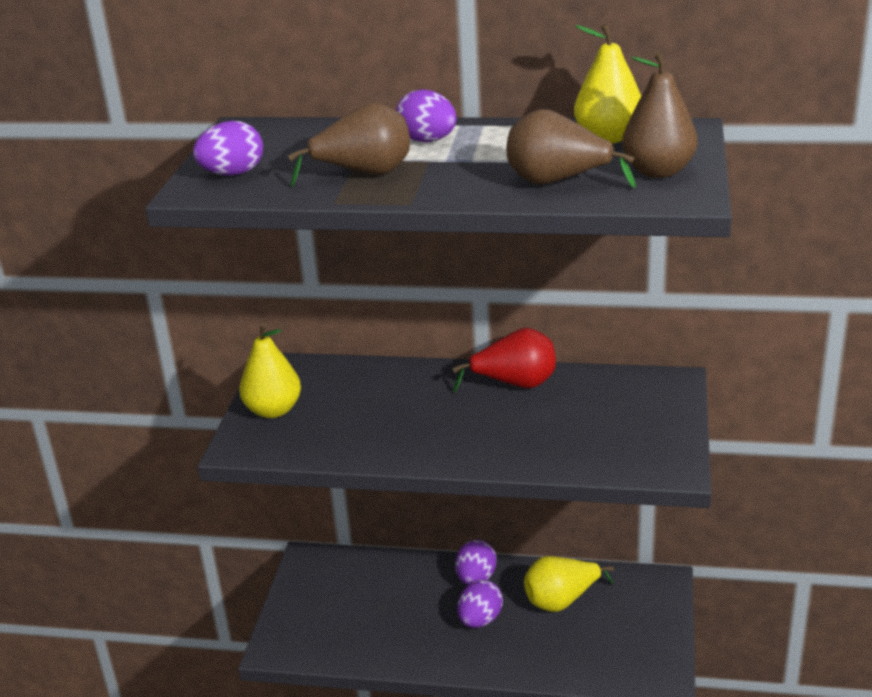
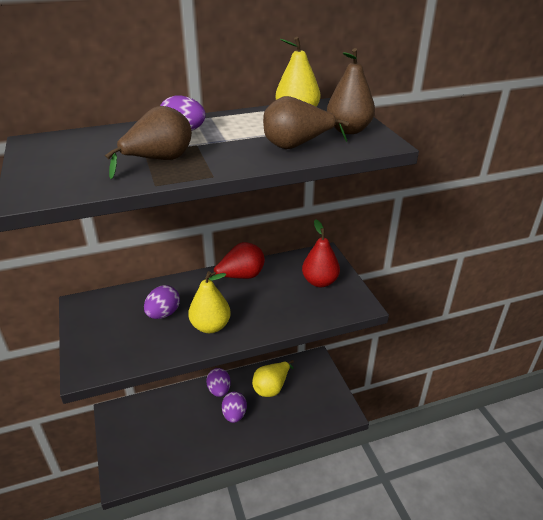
camera: 30 degrees left, 5 degrees up
purple egg [193,121,263,175] -> purple egg moved to [144,285,180,319]
yellow pear [239,323,301,418] -> yellow pear moved to [188,271,231,333]
none -> red pear [302,219,340,287]

